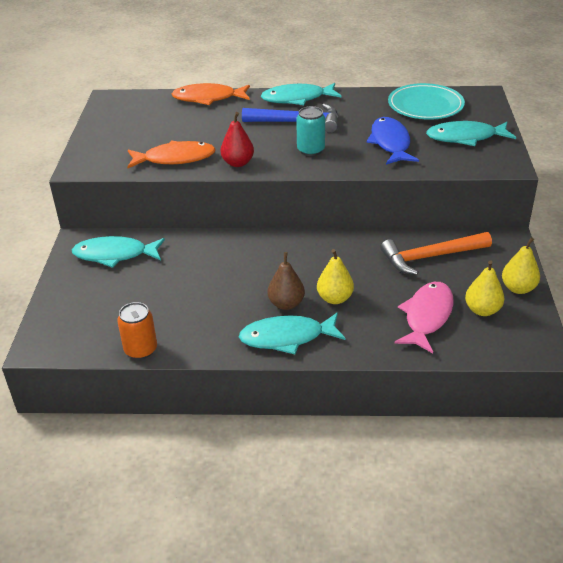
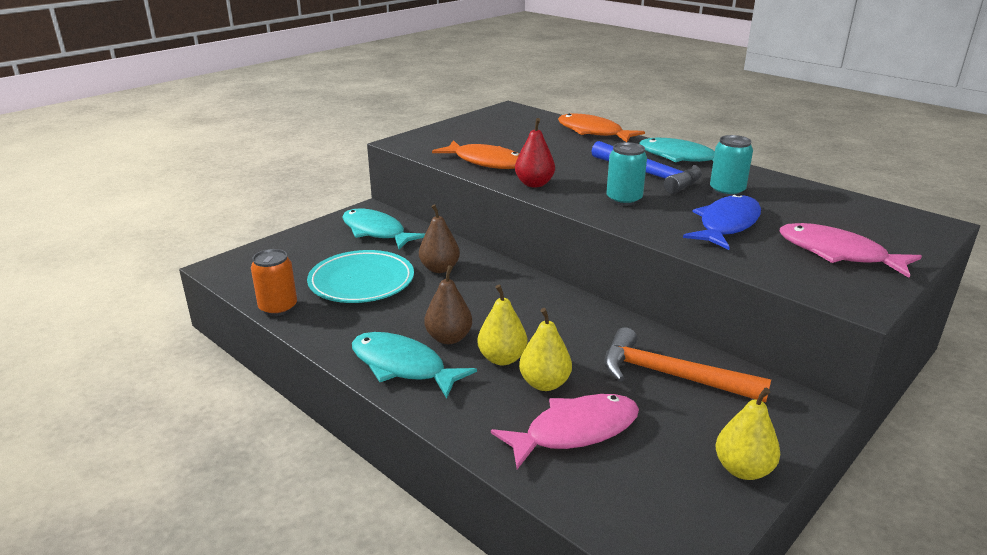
camera: 40 degrees right, 10 degrees down
turquoise plate [388,83,465,120] -> turquoise plate moved to [307,250,414,303]
turquoise fish [426,121,516,146] -> pink fish [780,223,922,278]
yellow pear [465,260,504,316] -> yellow pear moved to [519,308,572,391]
none -> brown pear [419,204,460,273]
none -> turquoise can [710,135,753,197]

